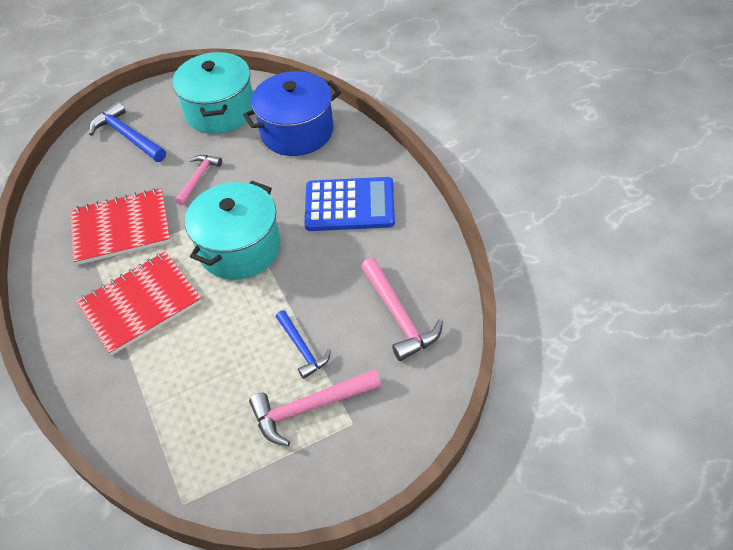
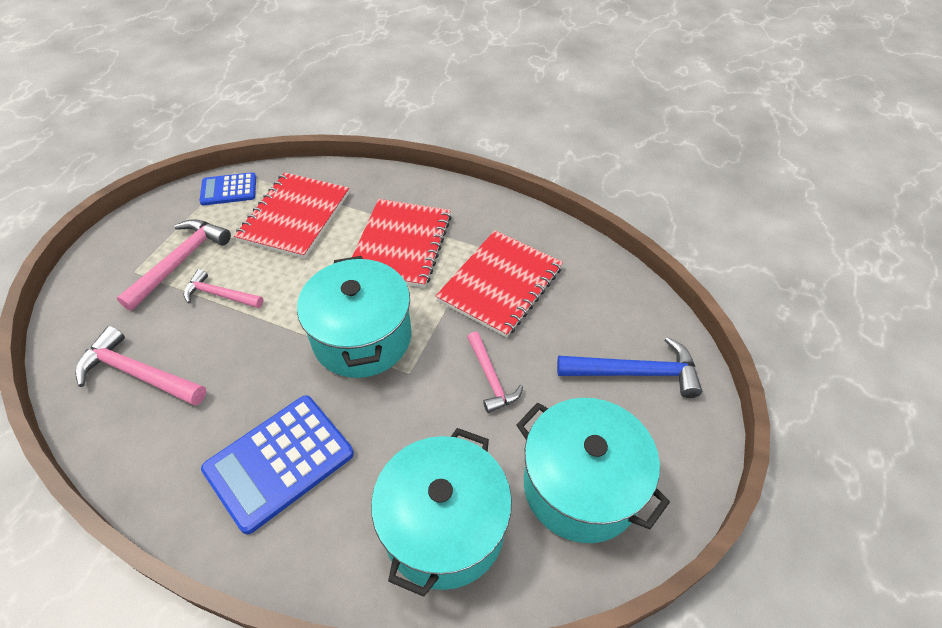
camera: 135 degrees right, 0 degrees up
blue pot [243,71,341,156] -> turquoise pot [371,428,512,597]
blue hammer [276,310,331,379] -> pink hammer [184,269,263,308]
none -> blue calculator [199,172,256,205]
none -> red notebook [234,172,349,259]

